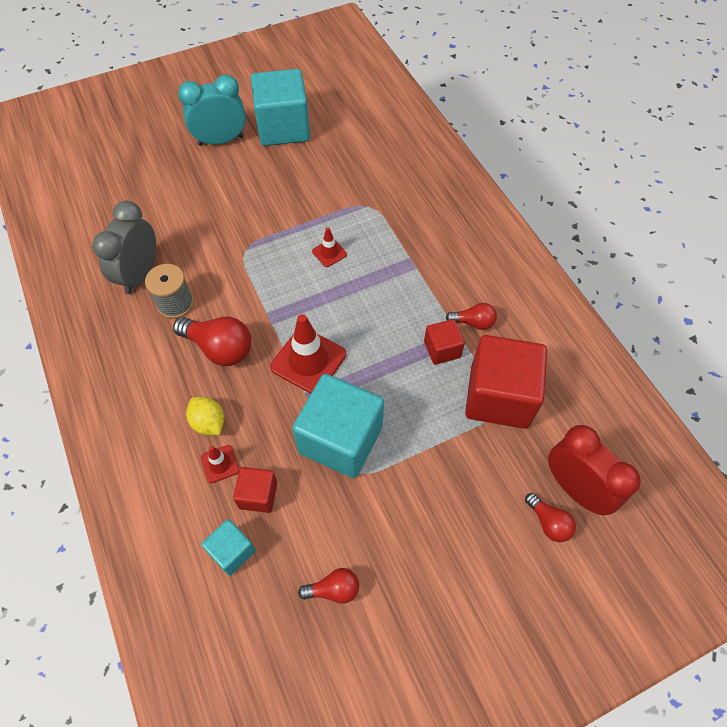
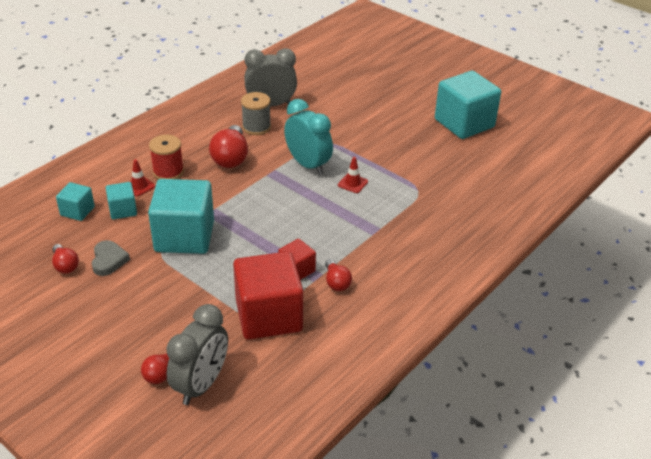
camera: 65 degrees right, 20 degrees down
turquoise clock [178,74,246,146] -> turquoise clock moved to [284,99,333,175]
yellow lemon [186,397,224,435] -> red spool [149,135,184,180]
red cube [233,467,277,513] -> turquoise cube [106,182,137,219]
red traffic cone [270,314,346,394] -> none
red clock [548,425,641,515] -> grey clock [166,304,228,405]
none -> grey heart [92,240,130,276]

